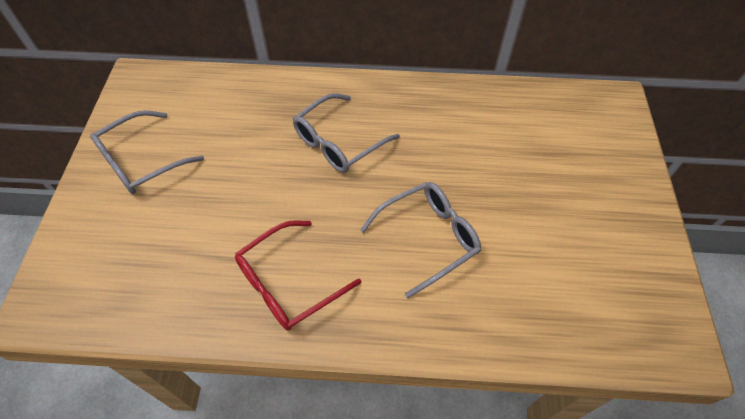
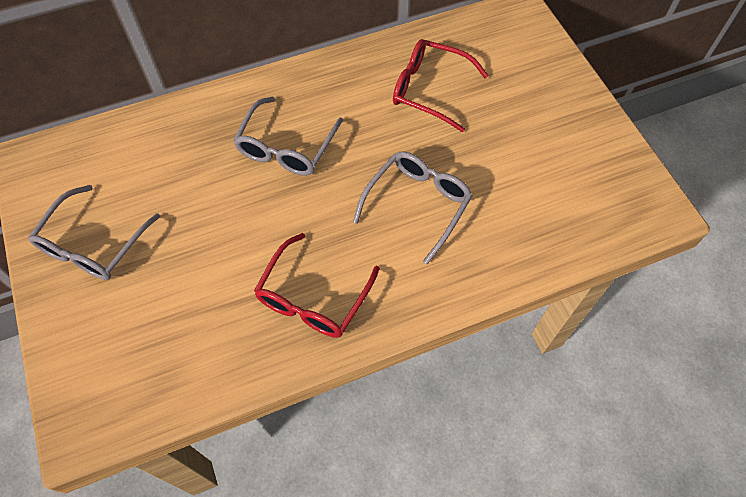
camera: 25 degrees left, 5 degrees up
none -> red glasses [393,39,489,132]

